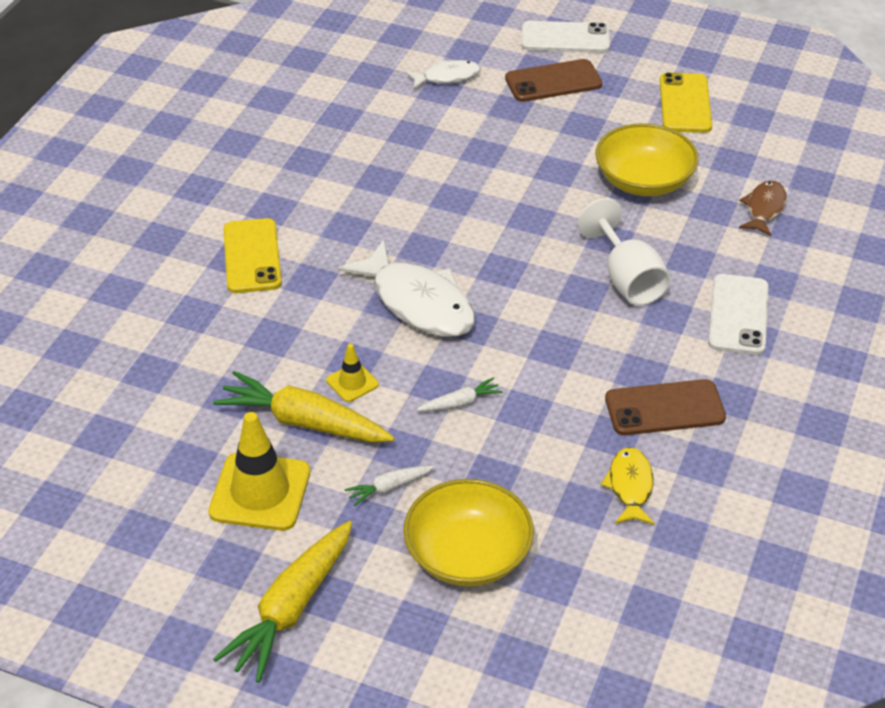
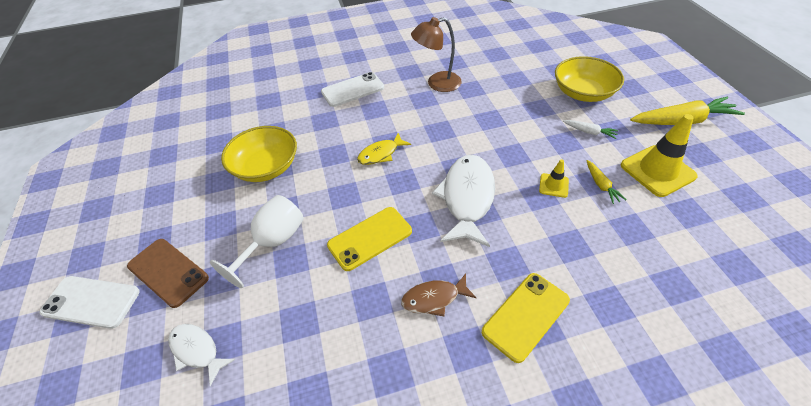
camera: 125 degrees left, 5 degrees up
yellow carrot [213,371,395,443] -> yellow carrot [587,160,627,204], size x0.48
white carrot [416,377,503,412] -> none
white phone [521,21,610,53] -> white phone turned 45 degrees counterclockwise [40,276,140,329]
white goblet [577,198,671,306] -> white goblet moved to [210,195,304,288]
yellow fish [600,447,655,525] -> yellow fish moved to [357,133,411,165]
brown phone [605,379,726,435] -> brown lamp [411,17,462,92]
yellow phone [660,72,712,133] -> yellow phone moved to [327,207,412,271]
brown fish [739,180,787,236] -> brown fish moved to [401,274,476,316]

